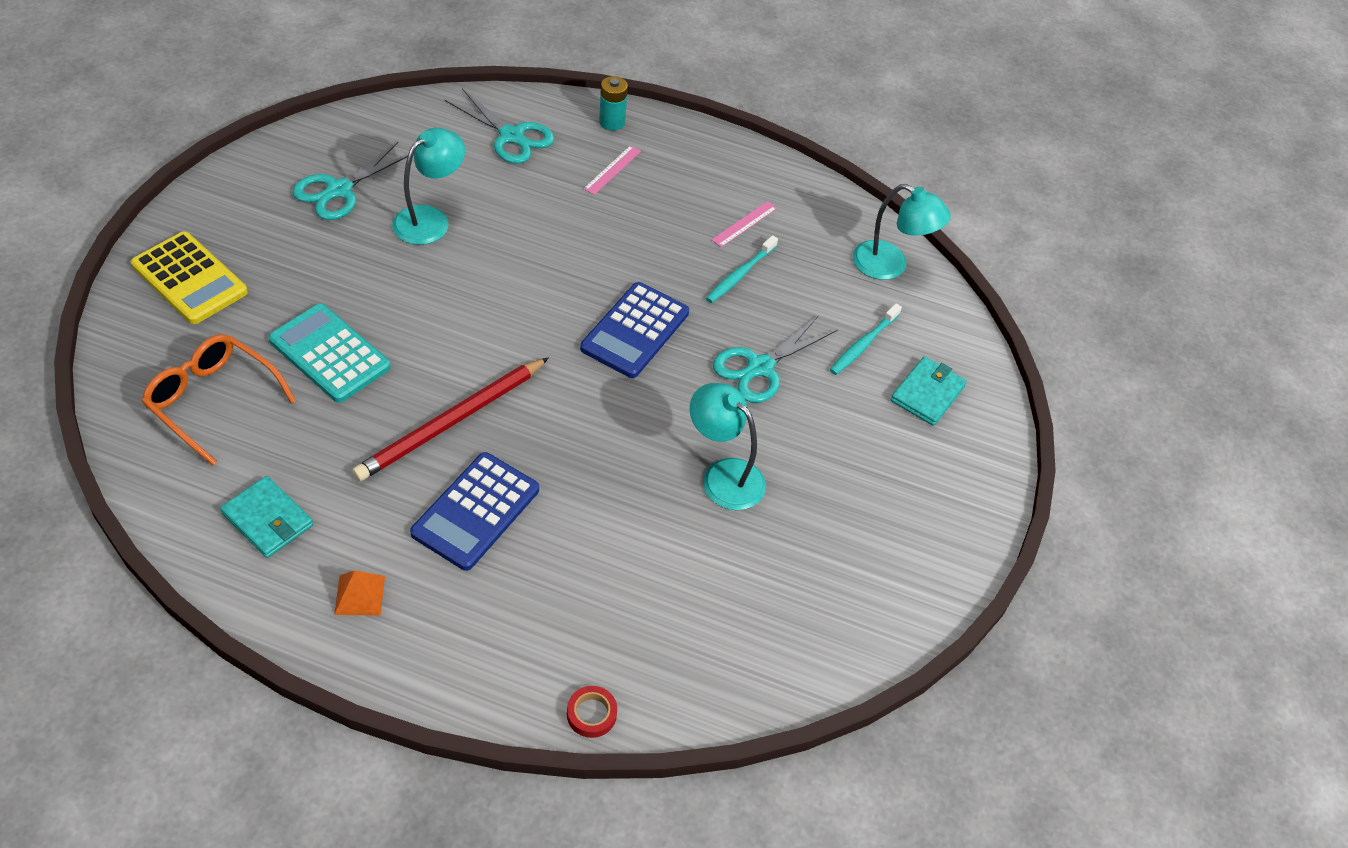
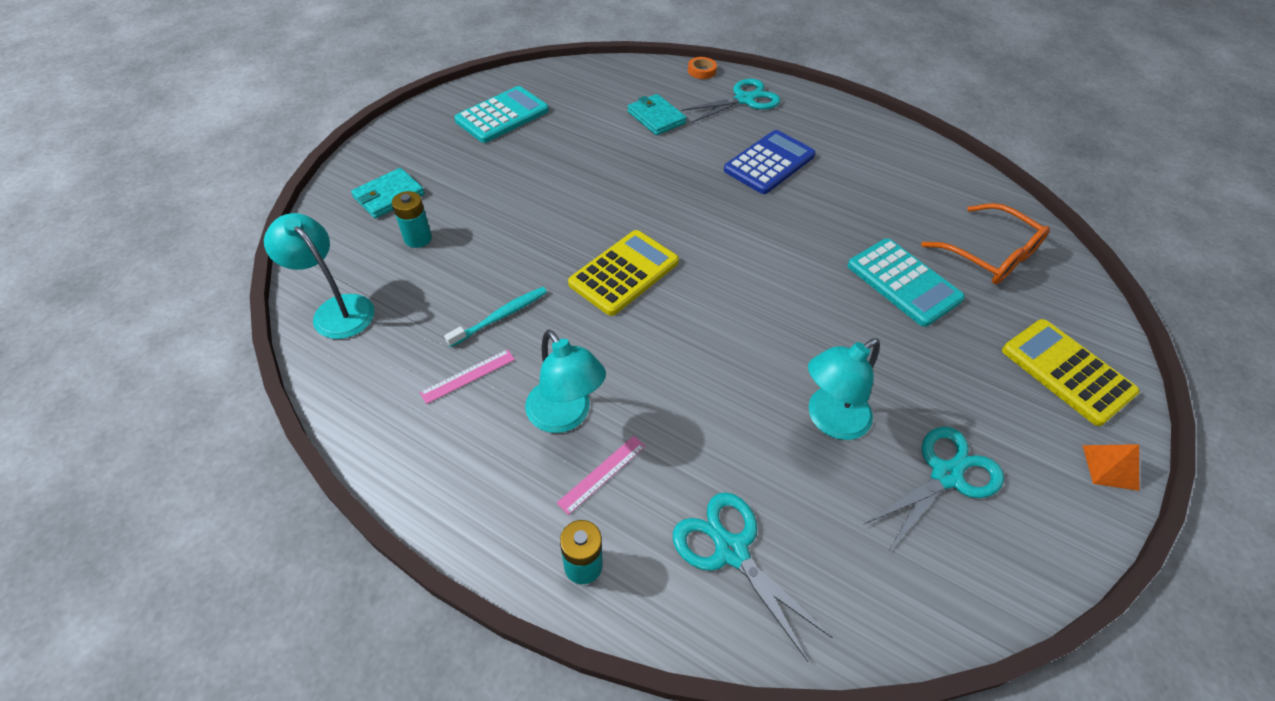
camera: 165 degrees left, 0 degrees up
turquoise wallet [220,476,313,558] -> turquoise wallet moved to [627,94,687,135]
orange pyramid [334,570,385,616] -> orange pyramid moved to [1082,444,1139,491]
red pencil [352,357,549,481] -> none
red tape [567,686,617,738] -> orange tape [688,57,717,79]
blue calculator [580,282,689,378] -> yellow calculator [568,230,679,316]
turquoise lamp [690,383,766,510] -> turquoise lamp moved to [525,330,606,433]
turquoise scissors [713,315,838,403] -> turquoise scissors moved to [681,78,781,123]
turquoise toothbrush [830,303,902,375] -> turquoise battery [392,191,432,248]
none -> turquoise calculator [454,86,549,143]

